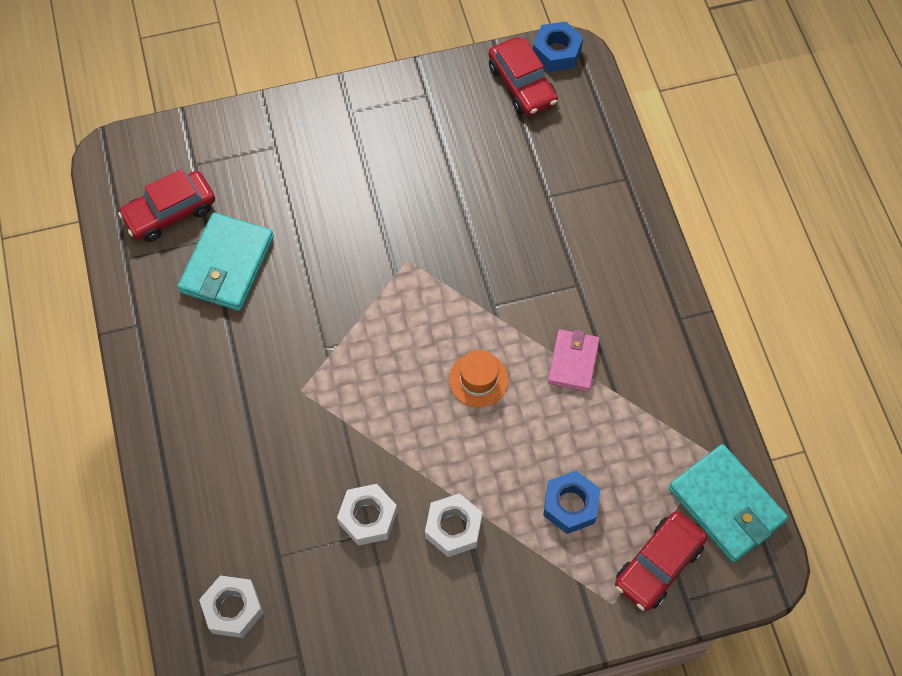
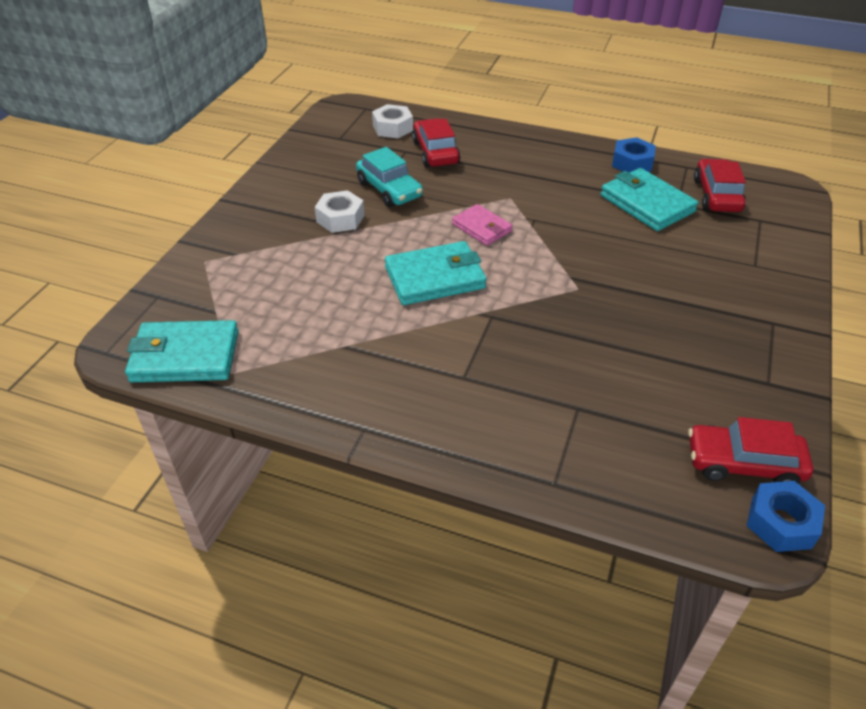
camera: 125 degrees right, 20 degrees down
white nut [337,484,397,546] -> turquoise car [356,147,423,207]
orange hat [449,350,509,407] -> turquoise wallet [385,241,487,305]
blue nut [543,471,600,534] -> blue nut moved to [612,137,656,172]
pink wallet [548,329,600,392] -> pink wallet moved to [452,204,513,246]
red car [615,511,707,611] -> red car moved to [412,118,461,167]

